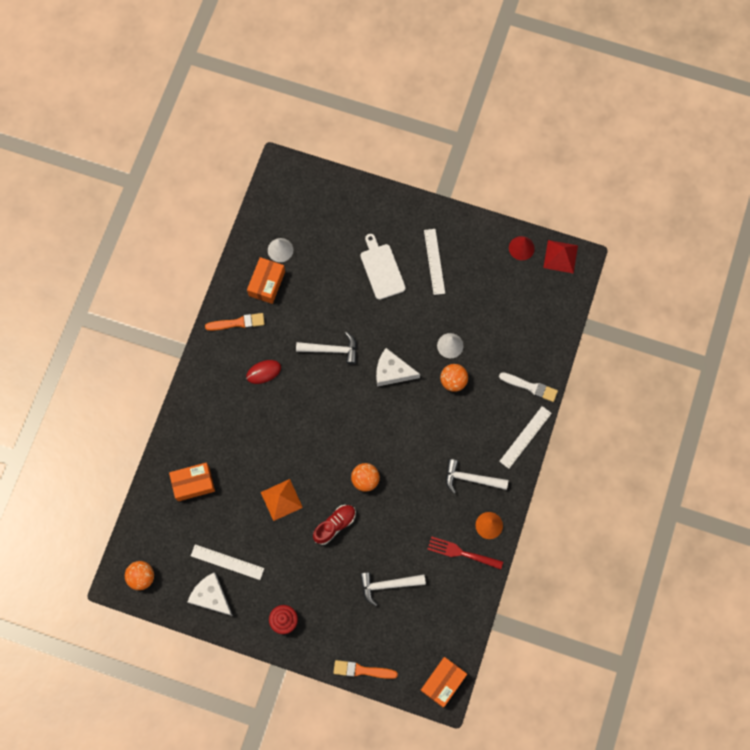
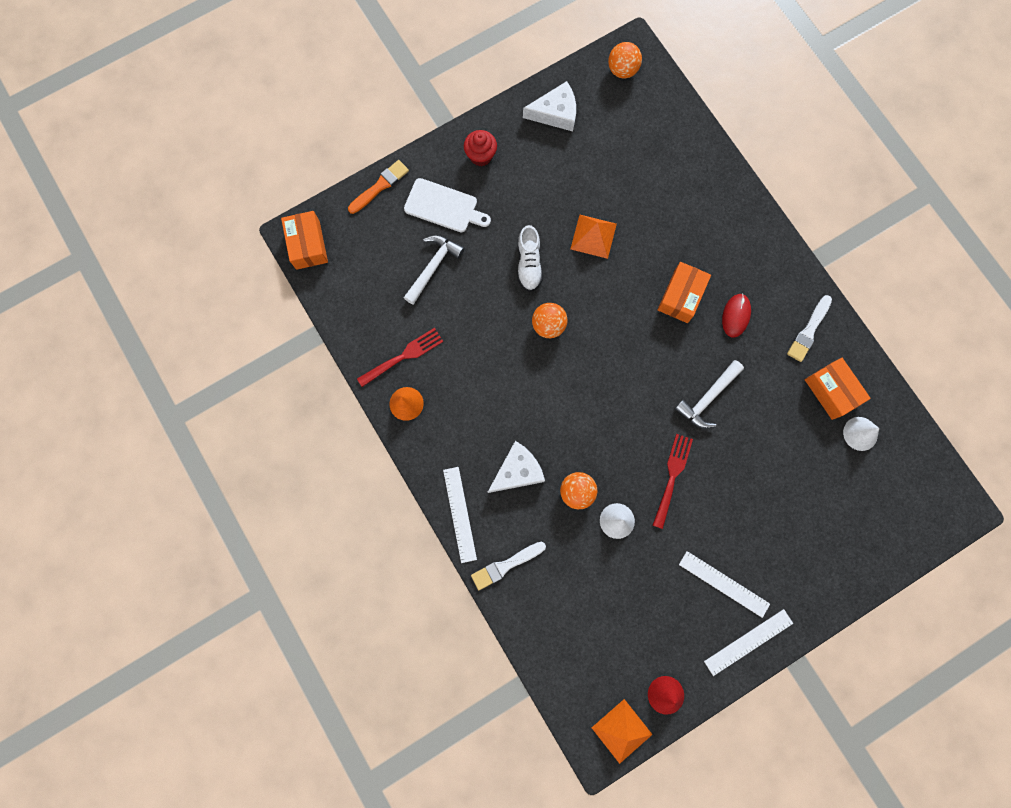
camera: 130 degrees right, 5 degrees up
orange box [169,463,215,501] -> orange box moved to [657,262,711,323]
white ruler [191,544,264,580] -> white ruler moved to [704,609,793,676]
orange brush [205,313,265,331] -> white brush [787,295,832,362]
red shoe [313,505,356,545] -> white shoe [518,225,543,292]
white cutting board [360,234,406,300] -> white cutting board moved to [404,178,491,232]
white cheese [376,348,420,387] -> white cheese moved to [488,441,545,493]
white hammer [446,459,508,494] -> none
red pyramid [543,240,578,274] -> orange pyramid [592,699,653,764]
none -> red fork [652,434,693,529]

